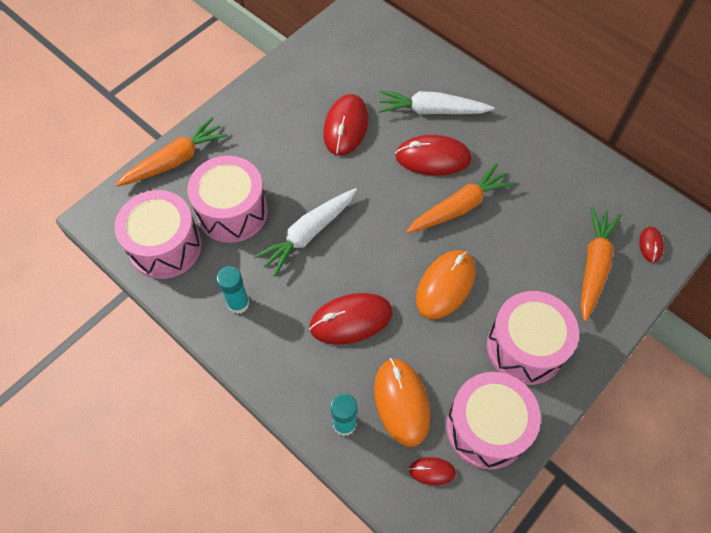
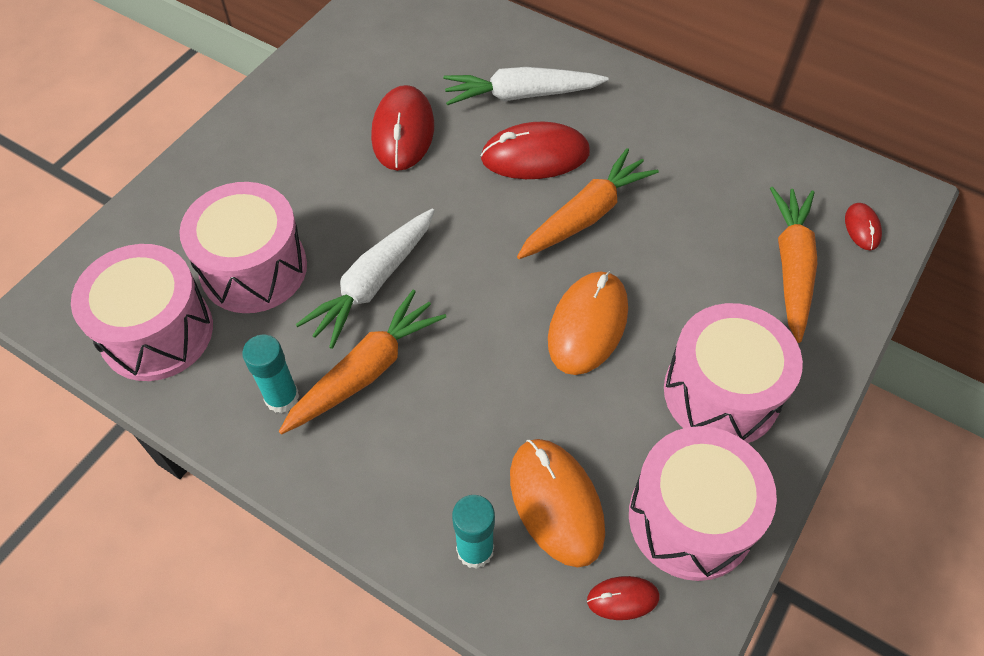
camera: 10 degrees left, 5 degrees down
orange carrot [115,117,228,187] -> orange carrot moved to [279,290,446,435]
red mouse [309,293,393,344] -> none

